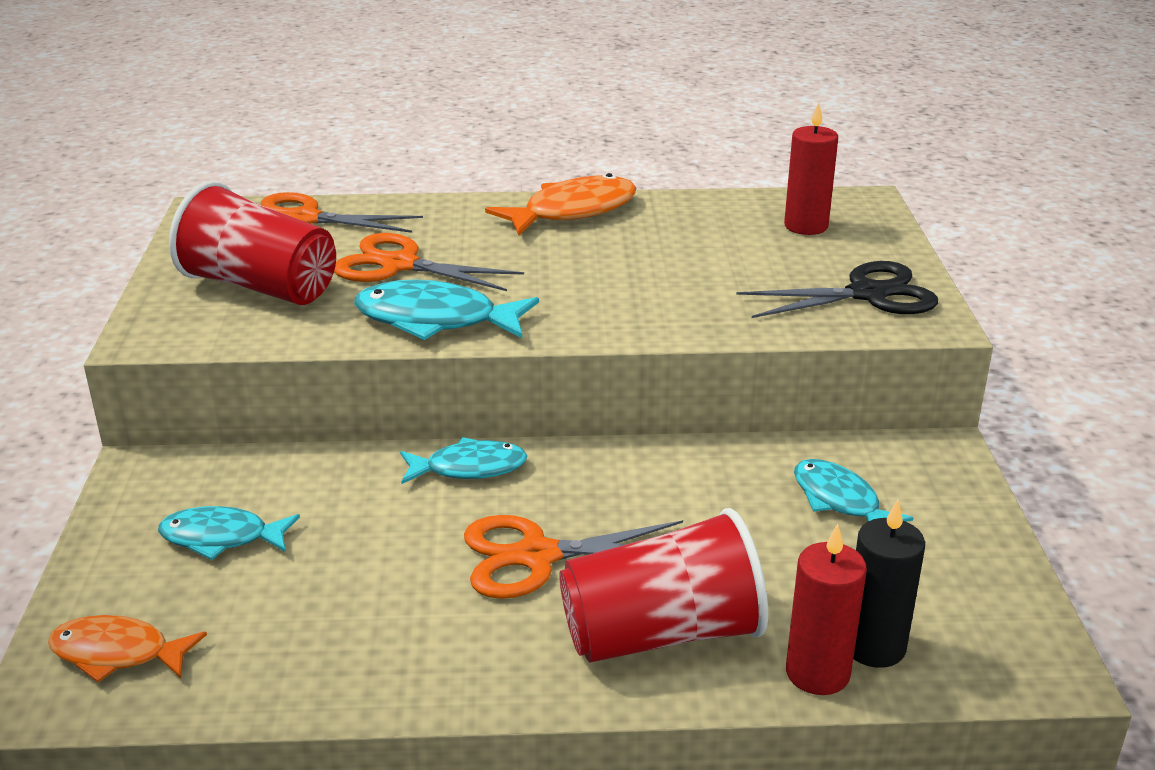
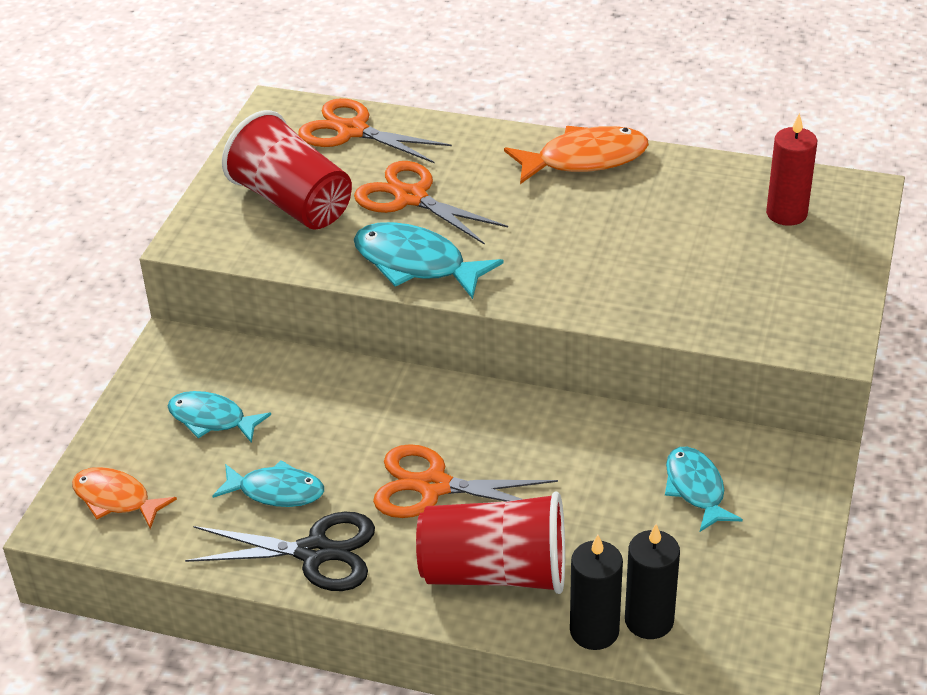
camera: 20 degrees right, 10 degrees up
turquoise fish [400,437,528,484] -> turquoise fish moved to [212,460,324,507]
black scissors [736,261,938,318] -> black scissors moved to [185,512,375,591]
red candle [786,524,867,695] -> black candle [570,535,623,650]

